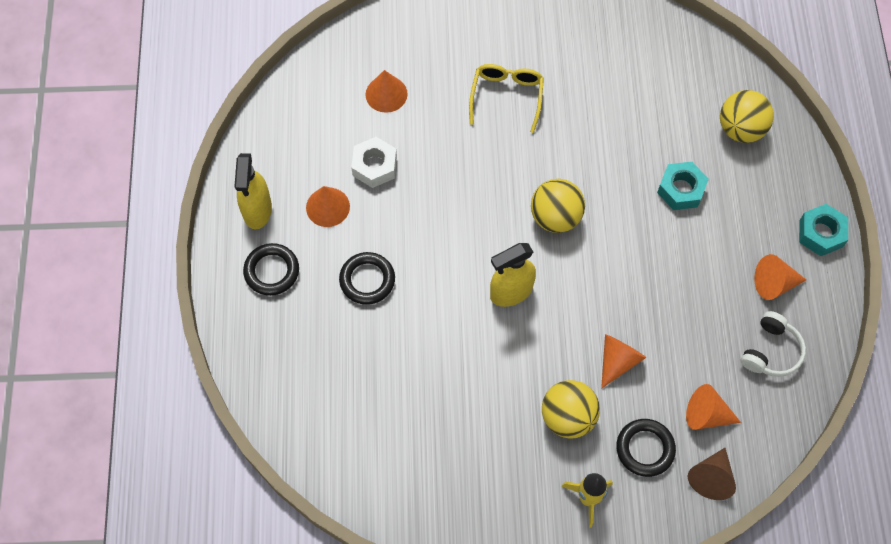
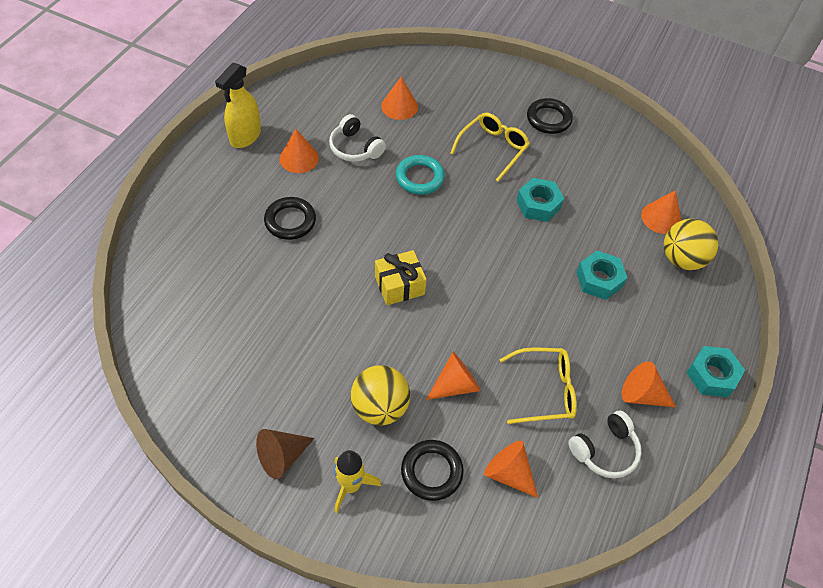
camera: 25 degrees right, 10 degrees down
black ring [243,243,299,296] -> black ring moved to [527,98,573,134]
white nut [351,137,397,188] -> white headphones [329,114,386,162]
yellow spray bottle [490,243,536,307] -> yellow gift [375,250,427,305]
yellow ball [531,179,585,233] -> none
brown cone [688,448,736,500] -> brown cone moved to [256,429,315,479]
none -> turquoise ring [396,155,445,195]
none -> yellow glasses [499,348,577,424]
none -> turquoise nut [516,178,564,222]
none -> orange cone [641,190,681,234]

